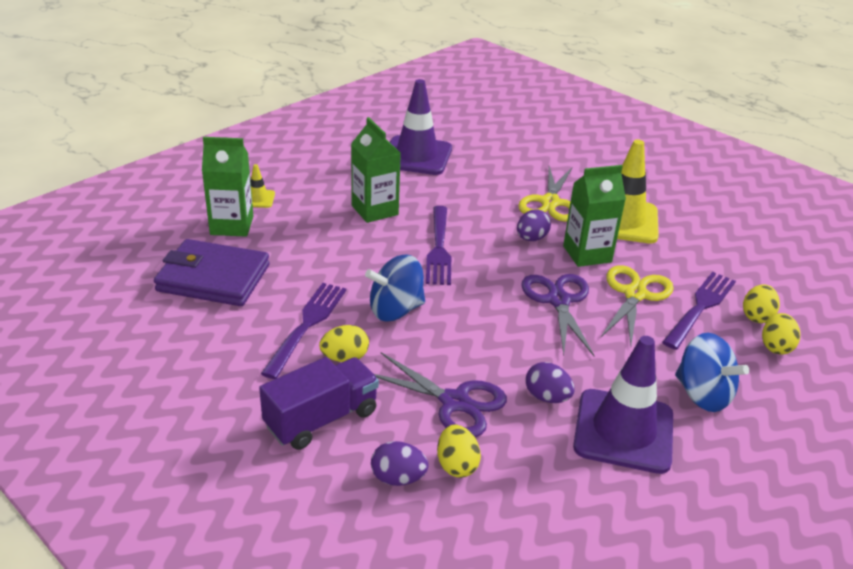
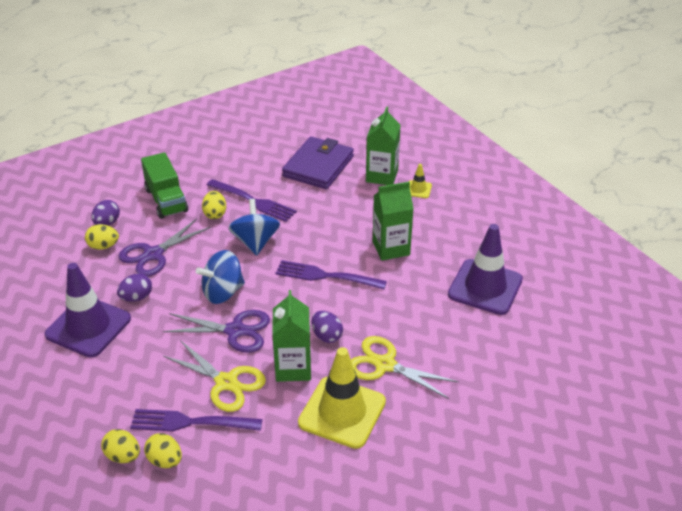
camera: 105 degrees right, 5 degrees up
purple truck [259,357,379,450] -> green truck [141,152,188,219]
purple fork [662,272,736,350] -> purple fork turned 135 degrees clockwise [130,409,262,431]
blue spinning top [675,333,749,412] -> blue spinning top moved to [196,250,245,304]

